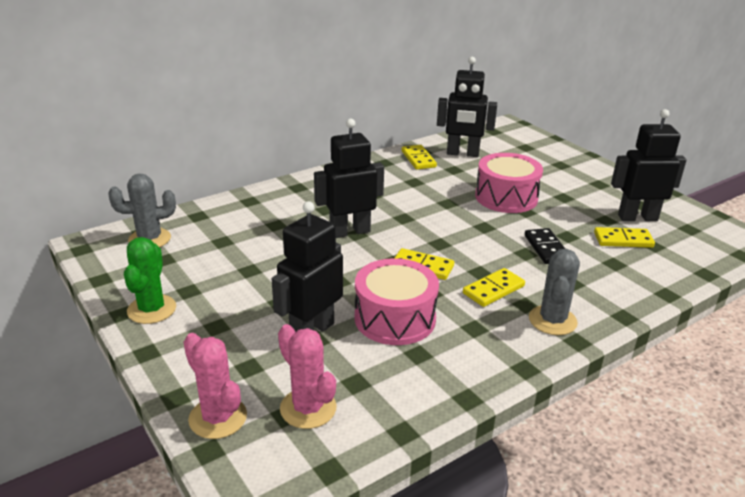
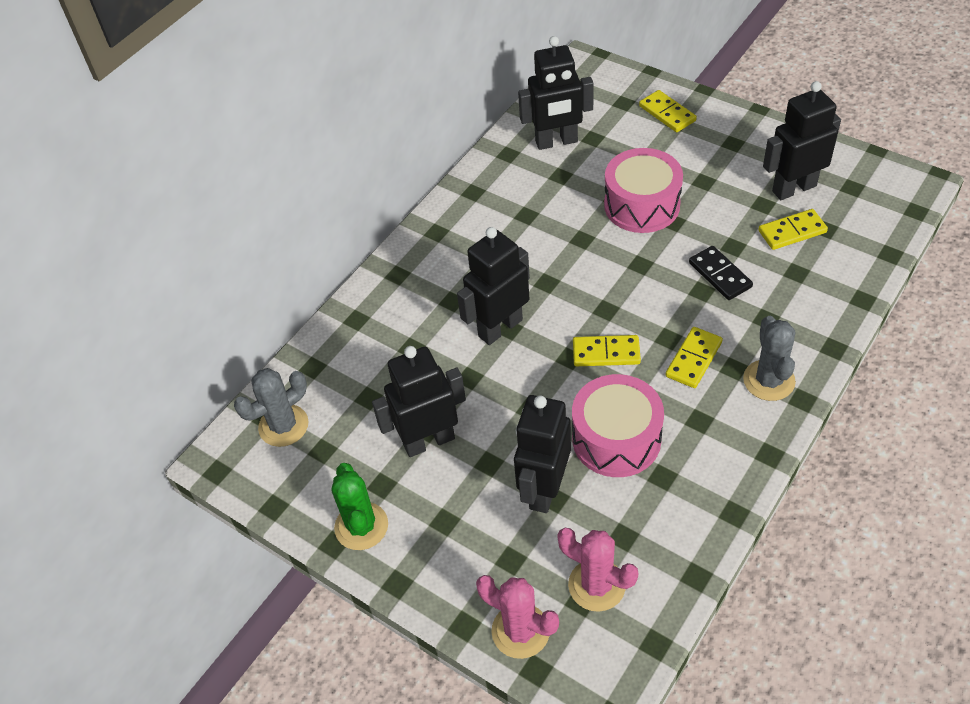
camera: 15 degrees left, 20 degrees up
yellow domino [402,145,437,170] -> yellow domino moved to [639,90,697,132]
none -> black robot [372,346,466,457]

